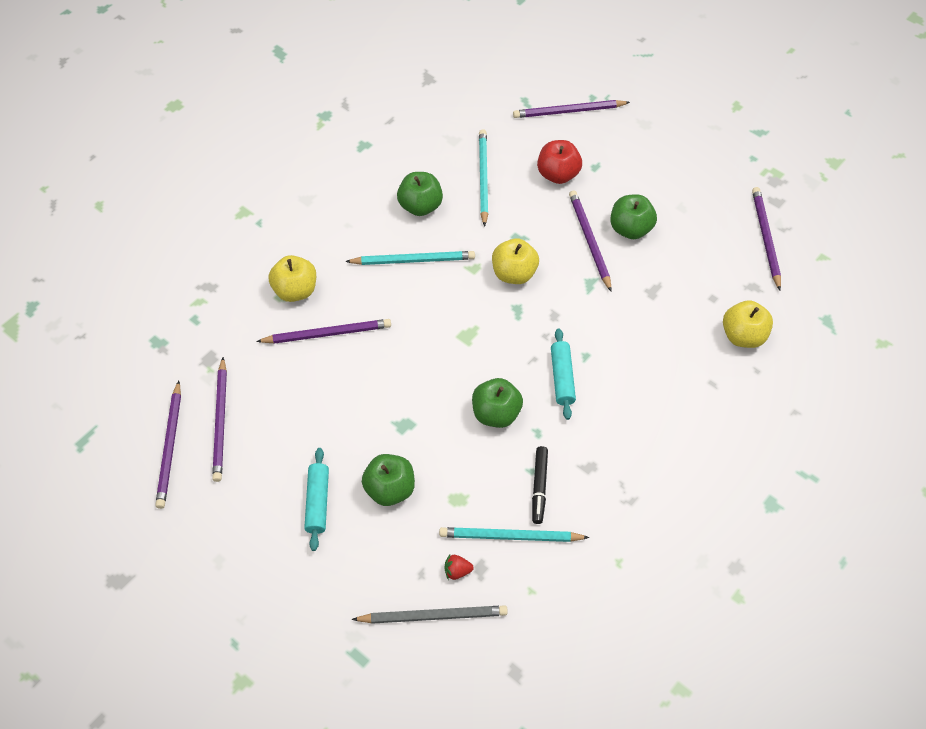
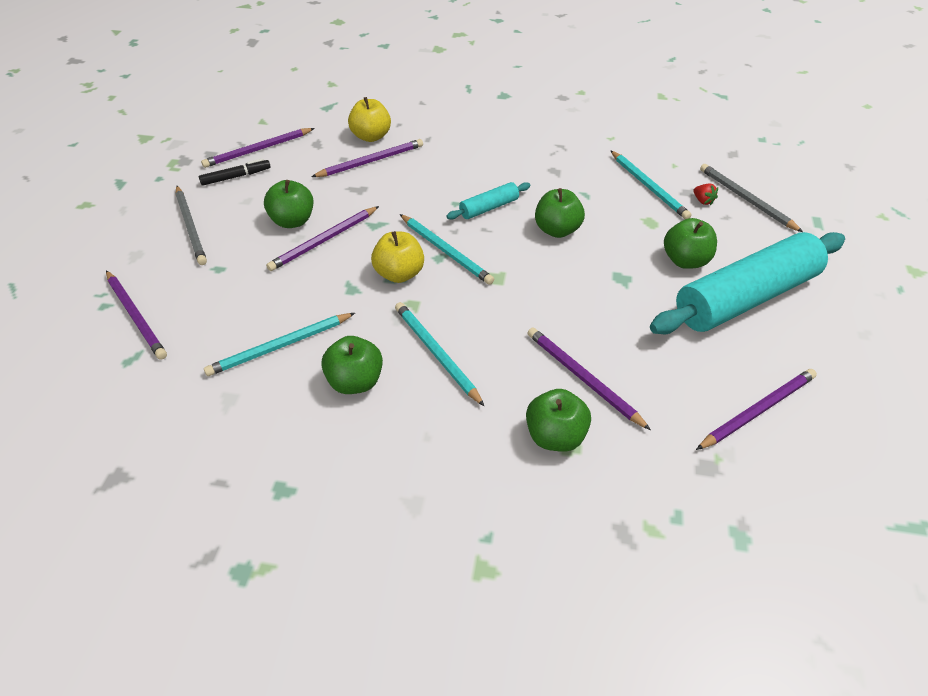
camera: 120 degrees left, 10 degrees down
purple pencil [155,380,181,509] -> purple pencil moved to [311,139,423,177]
yellow apple [268,255,316,302] -> green apple [526,389,591,452]
turquoise rolling pin [304,448,329,551] -> turquoise rolling pin [650,232,845,334], size x2.27
black marker [532,446,548,524] -> black marker moved to [199,158,271,186]
red apple [537,140,582,184] -> none
none -> grey pencil [175,186,207,265]
none -> turquoise pencil [400,214,494,285]

